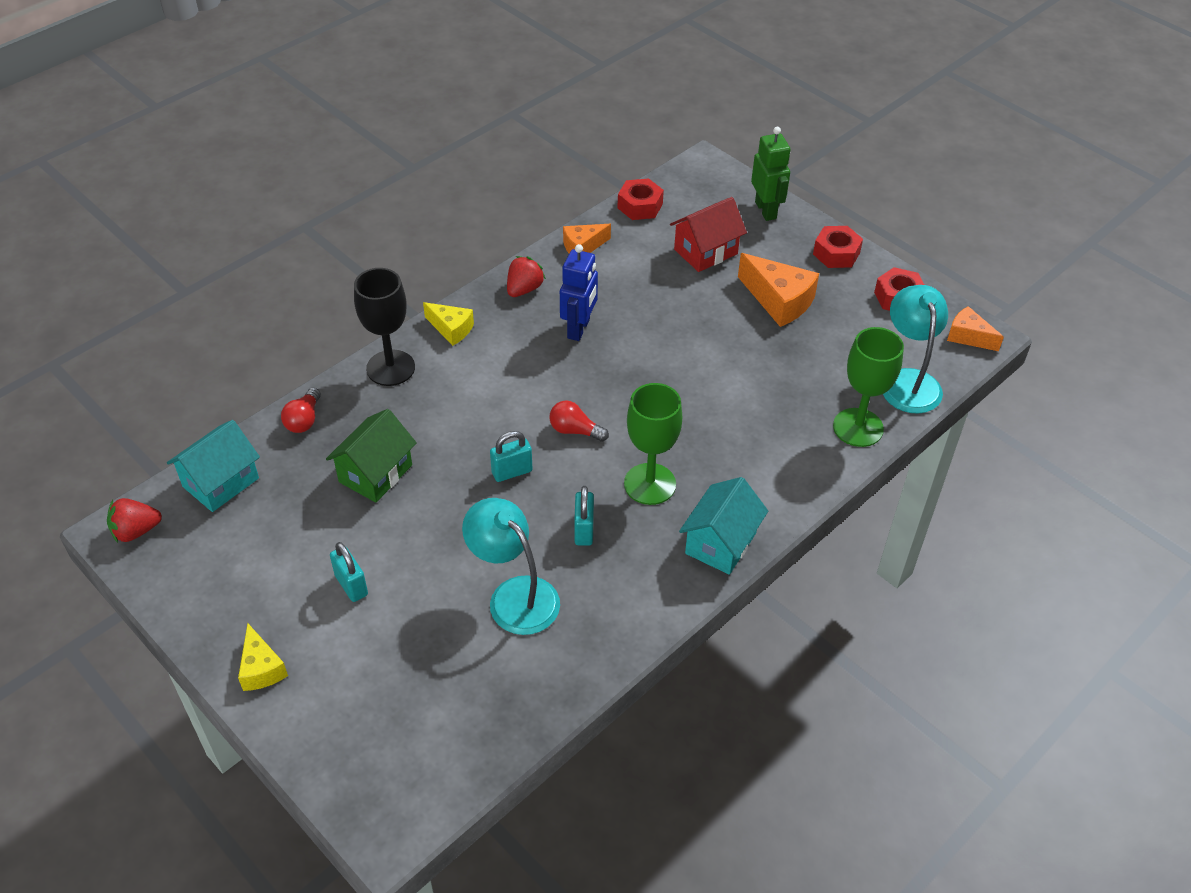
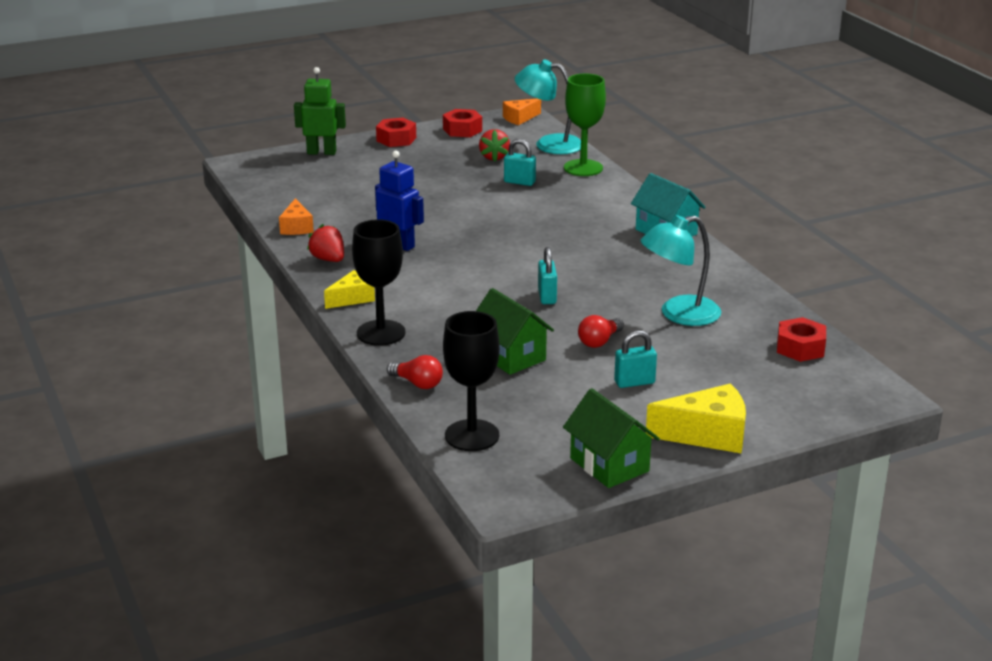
camera: 70 degrees left, 20 degrees down
red strawberry [107,498,162,543] -> red strawberry moved to [479,129,510,162]
turquoise house [167,420,260,512] -> black goblet [443,311,500,451]
yellow cheese [238,623,288,691] -> yellow cheese [646,383,746,453], size x1.62
red light bulb [549,400,609,442] -> red light bulb moved to [578,315,624,348]
turquoise padlock [574,486,594,546] -> turquoise padlock moved to [504,139,536,186]
red nut [618,178,664,220] -> red nut moved to [777,317,826,362]
green goblet [624,383,682,505] -> none
red house [670,197,747,272] -> none
orange cheese [738,253,819,327] -> none
none -> green house [563,388,660,488]

